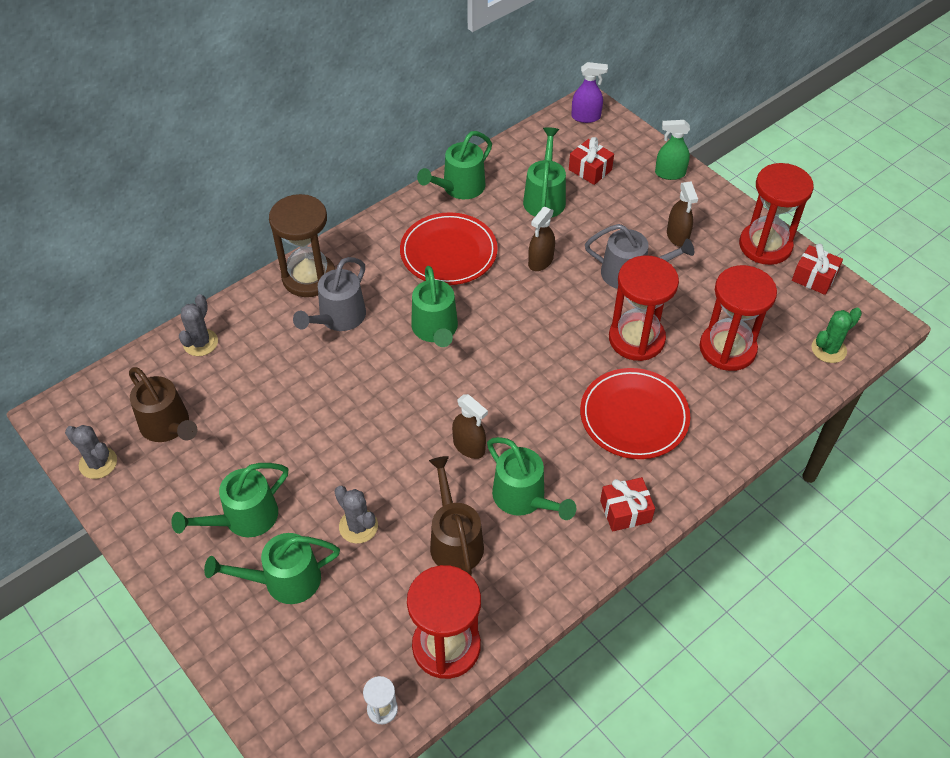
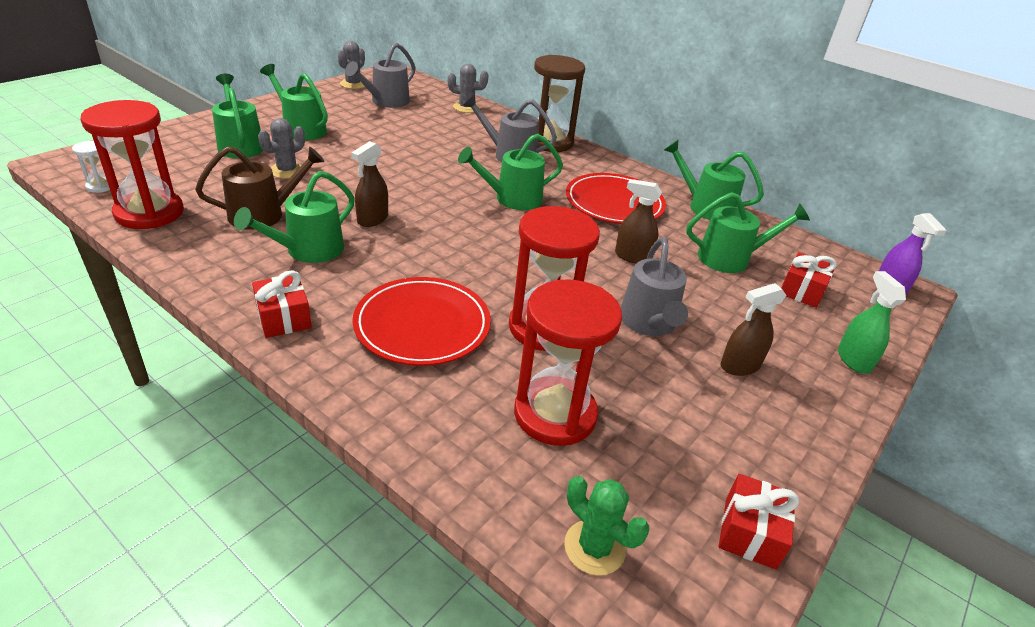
camera: 75 degrees right, 15 degrees down
brown watering can [129,367,198,442] -> grey watering can [345,43,416,108]
red hourglass [739,163,814,265] -> none

